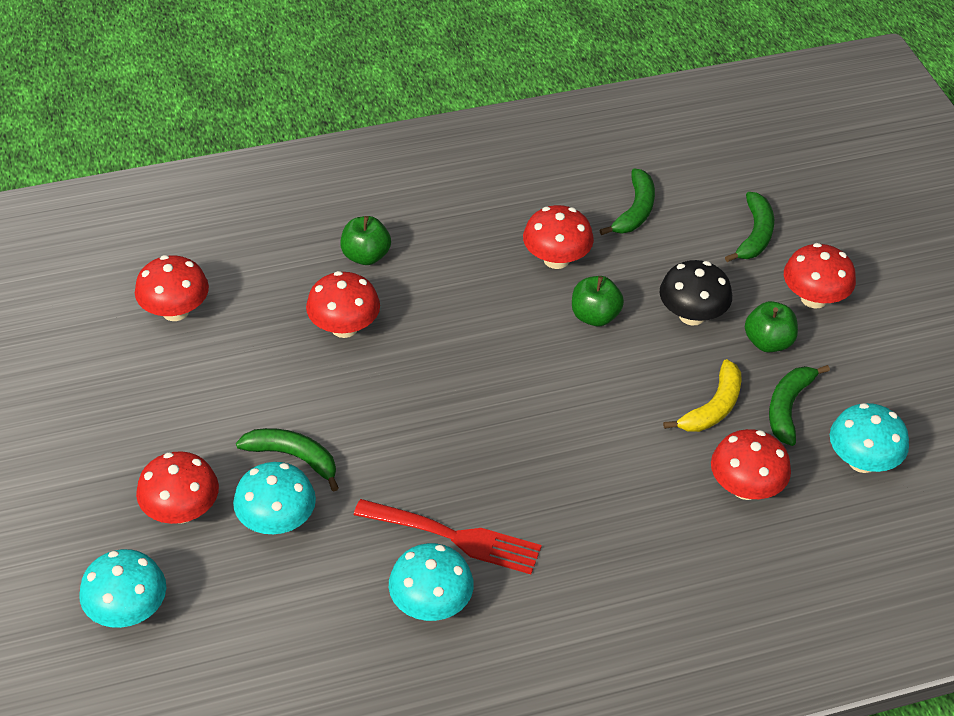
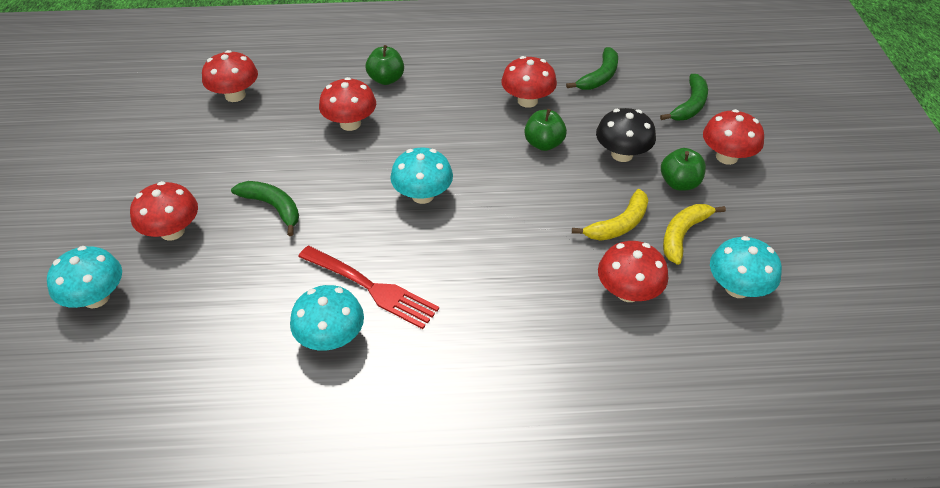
camera: 15 degrees right, 0 degrees up
turquoise mushroom [233,462,316,534] -> turquoise mushroom moved to [390,147,453,204]
green banana [769,365,830,446] -> yellow banana [663,204,726,265]

